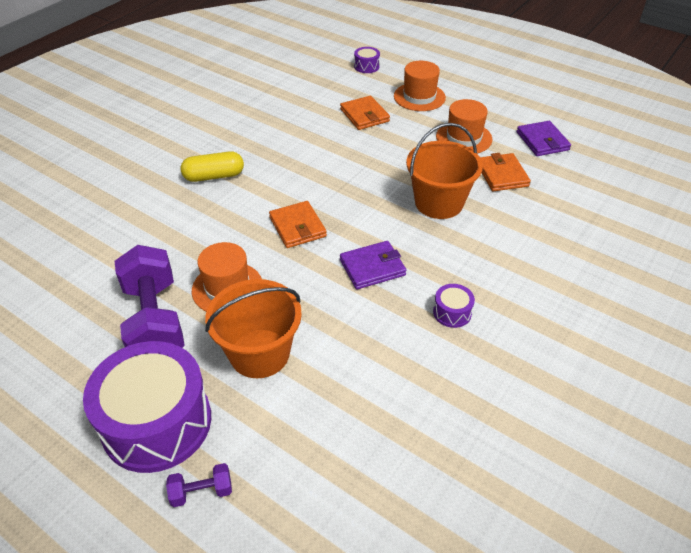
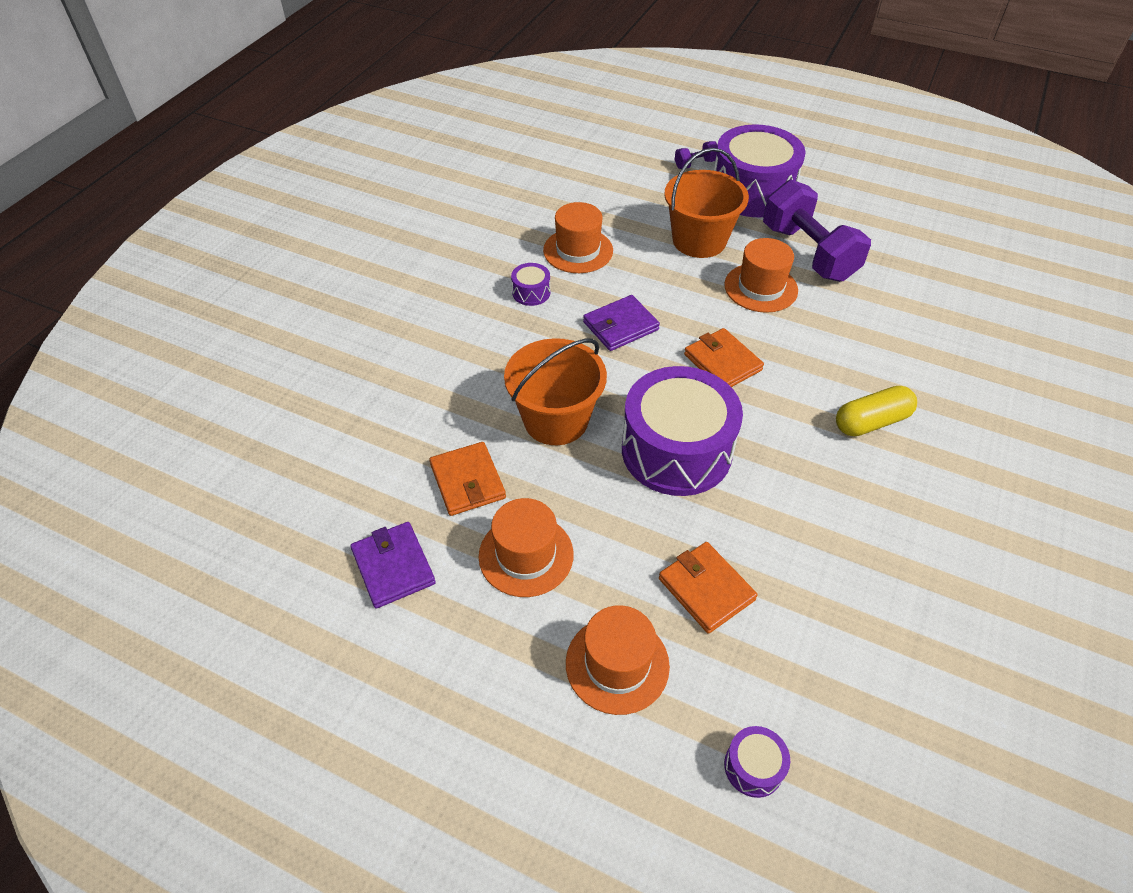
camera: 170 degrees right, 5 degrees up
none -> orange hat [543,202,613,273]
none -> purple drum [622,366,743,496]

